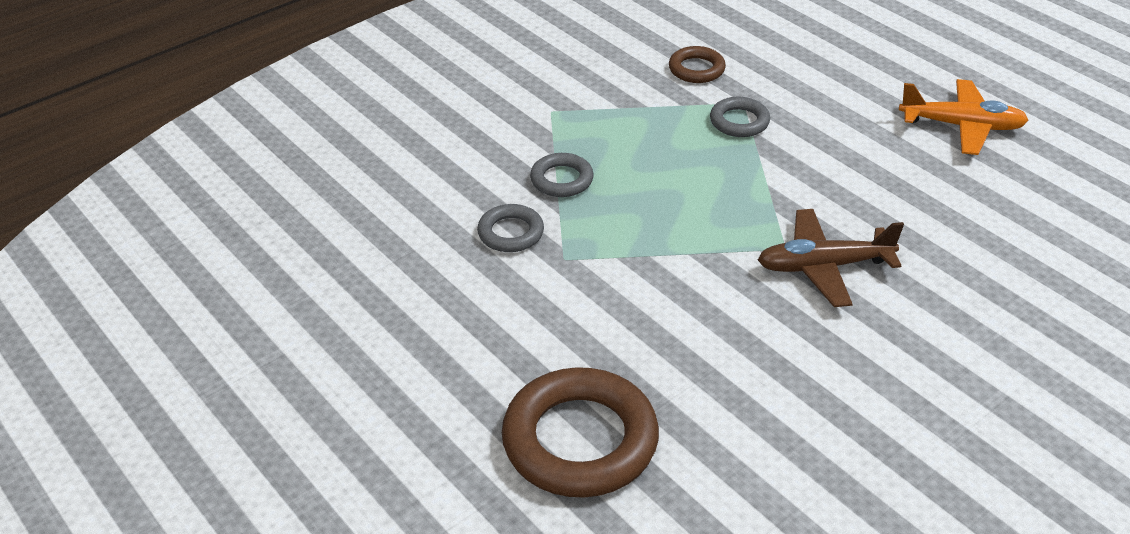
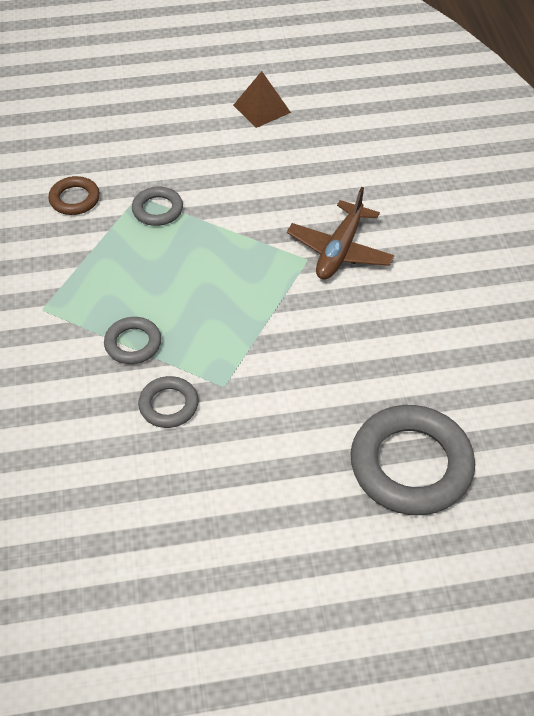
camera: 60 degrees left, 10 degrees up
brown ring [502,367,659,498] -> grey ring [351,405,475,515]
orange plane [899,79,1029,155] -> brown pyramid [233,71,291,128]

